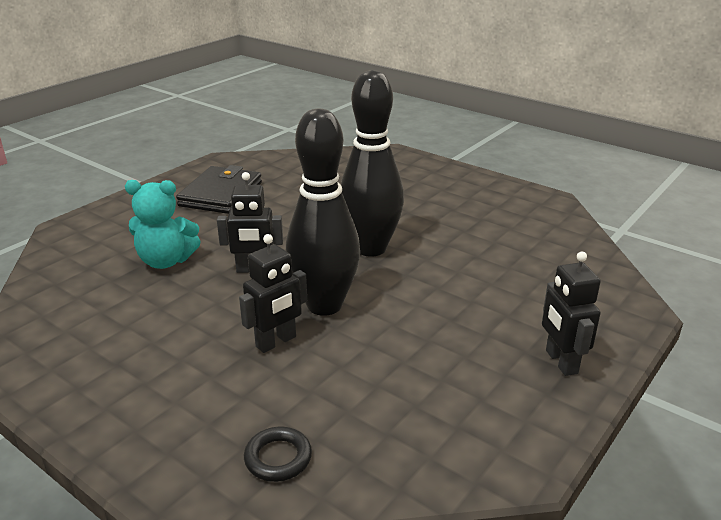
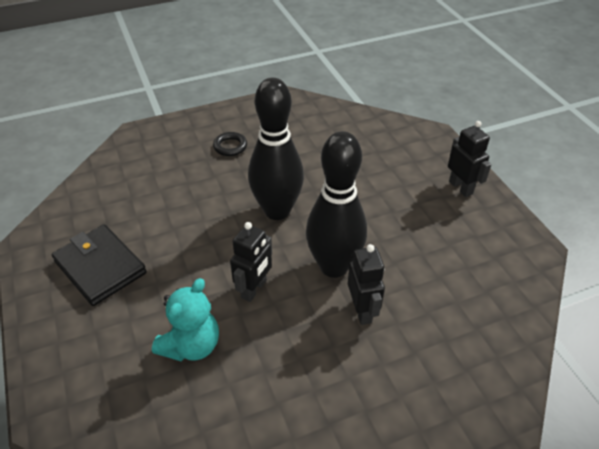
camera: 60 degrees left, 15 degrees up
black ring [244,427,312,482] -> black ring moved to [213,132,247,156]
black robot [542,252,601,376] -> black robot turned 135 degrees counterclockwise [448,121,491,197]

